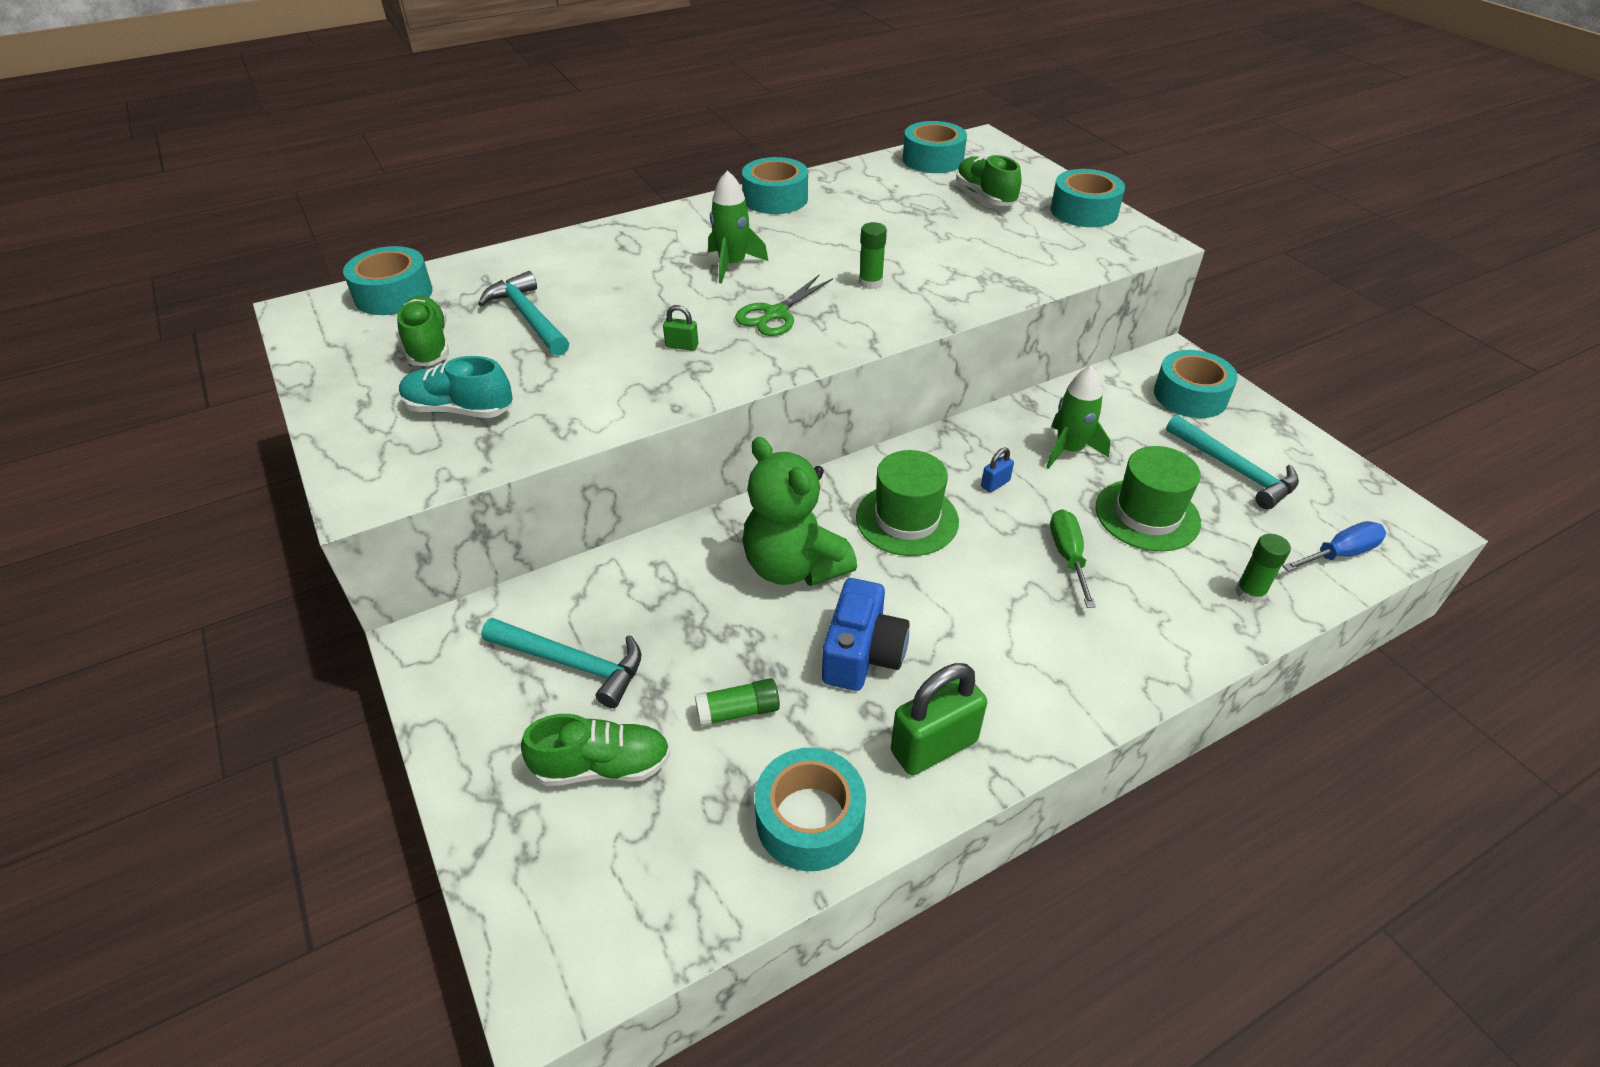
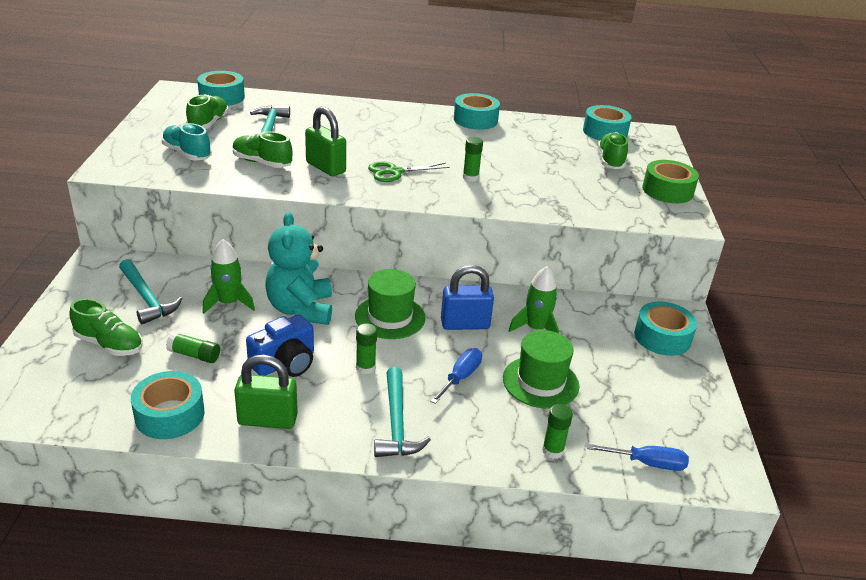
camera: 30 degrees right, 10 degrees down
green padlock [663,305,698,351] -> green padlock [305,106,346,176], size x2.16
green rocket [708,170,768,284] -> green rocket moved to [202,239,255,314]
green teddy bear [743,437,857,586] -> turquoise teddy bear [265,212,332,325]
blue padlock [981,447,1014,492] -> blue padlock [441,265,494,330], size x2.16
green screwdriver [1050,509,1096,608] -> blue screwdriver [430,348,482,404]
turquoise tape [1051,169,1125,227] -> green tape [642,160,699,203]
turquoise hammer [1166,415,1299,509] -> turquoise hammer moved to [374,367,431,457]
none -> green shoe [233,131,292,168]
none -> green glue stick [356,323,377,374]

